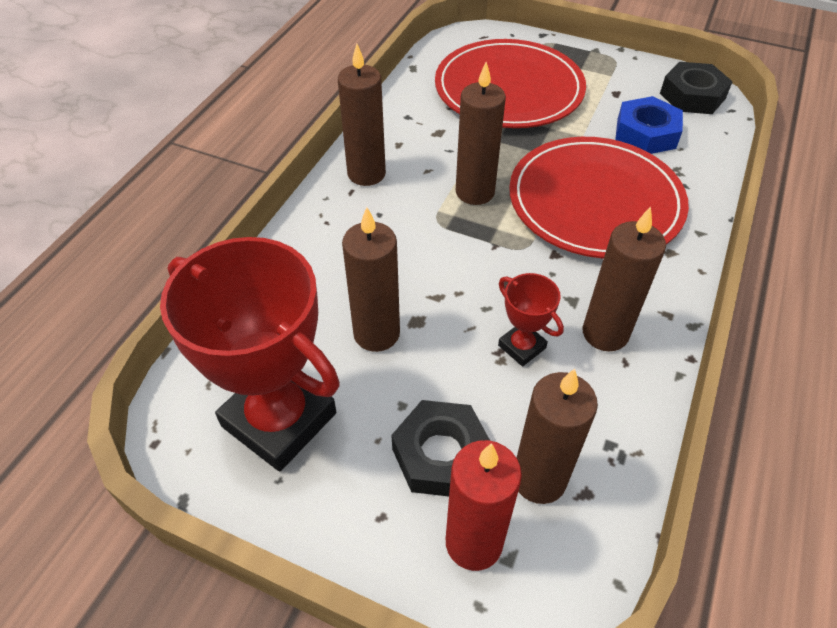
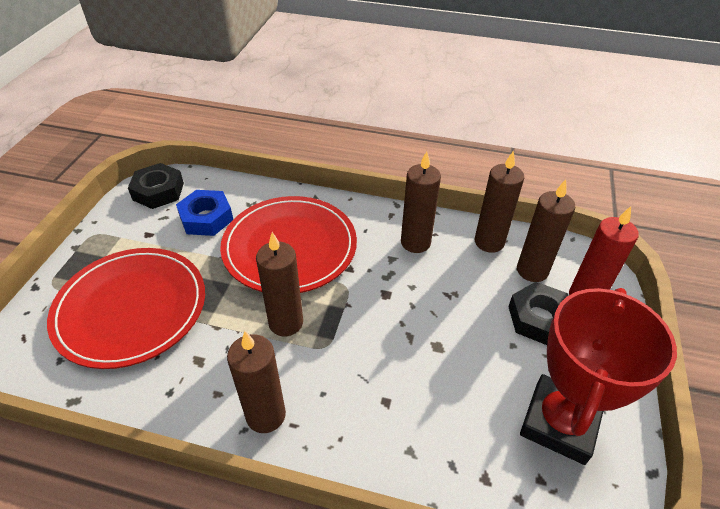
camera: 100 degrees left, 5 degrees down
brown candle [342,207,400,352] -> brown candle moved to [475,151,524,253]
red trophy [498,273,564,366] -> none

